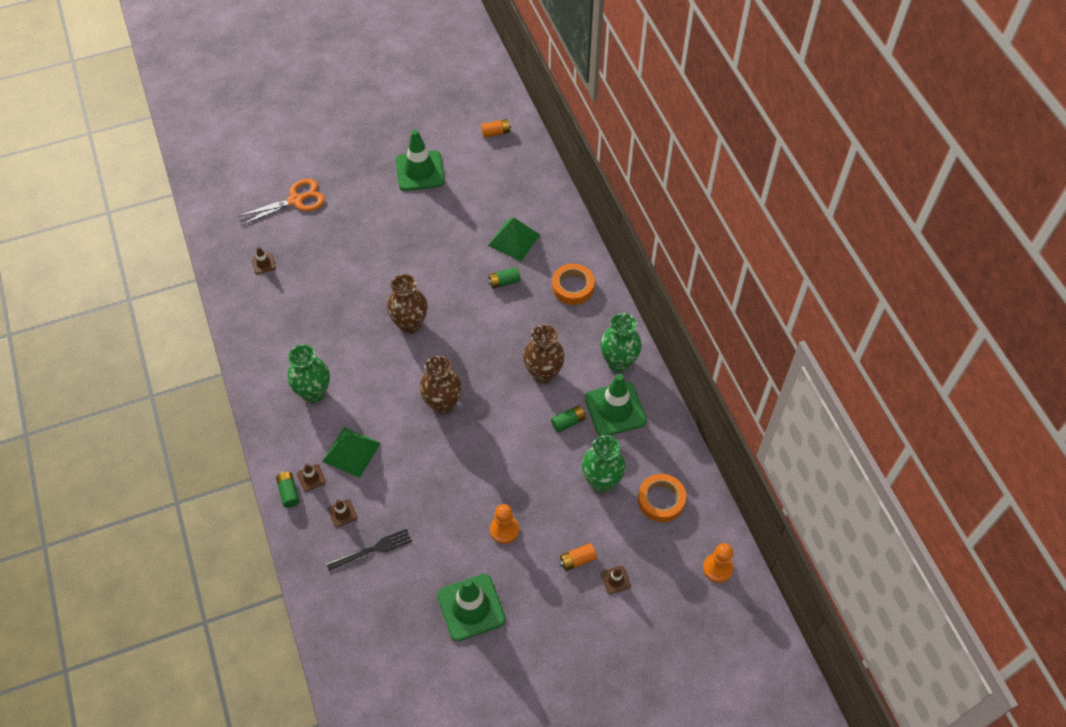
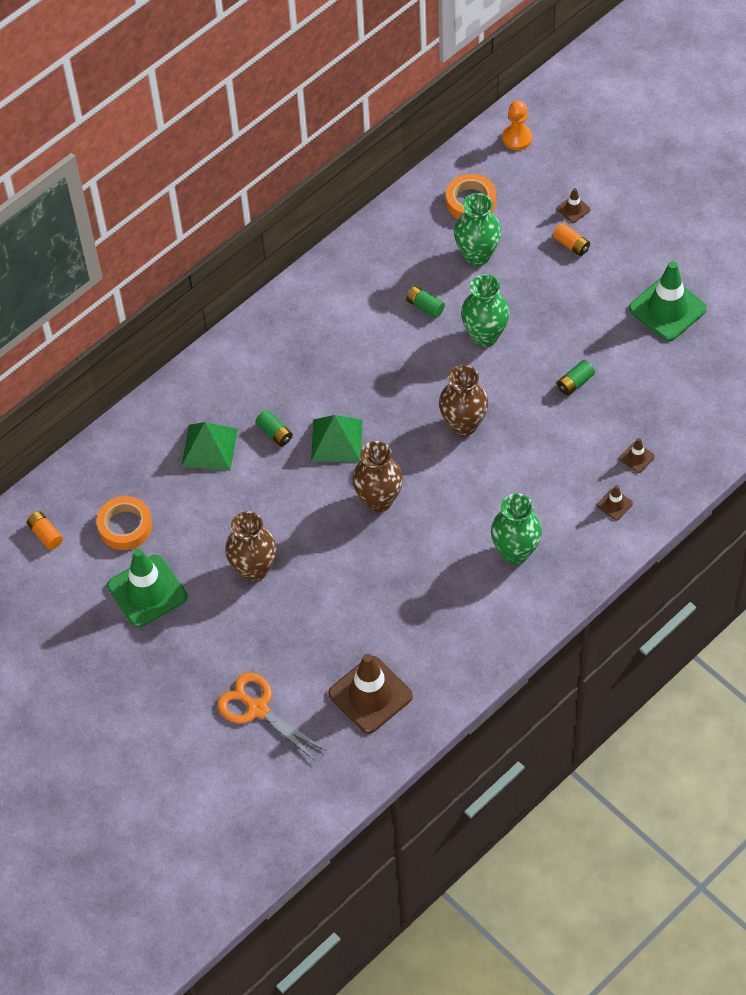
camera: 110 degrees left, 0 degrees up
brown traffic cone [252,247,276,274] -> brown traffic cone [328,654,413,734], size x2.26
green battery [276,472,299,508] -> green battery moved to [557,360,595,395]
green pyramid [322,427,381,478] -> green pyramid moved to [311,415,363,462]
black fork [326,529,412,571] -> none
orange pawn [490,504,519,544] -> none
brown vase [523,325,565,384] -> brown vase moved to [225,511,276,582]
orange tape [552,264,595,305] -> orange tape moved to [97,496,152,550]
green traffic cone [585,374,647,436] -> none
green vase [600,313,642,372] -> green vase moved to [461,274,509,347]

